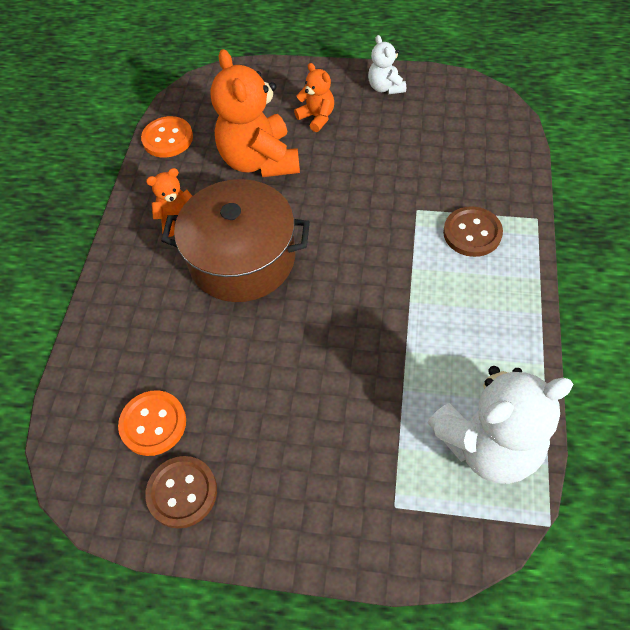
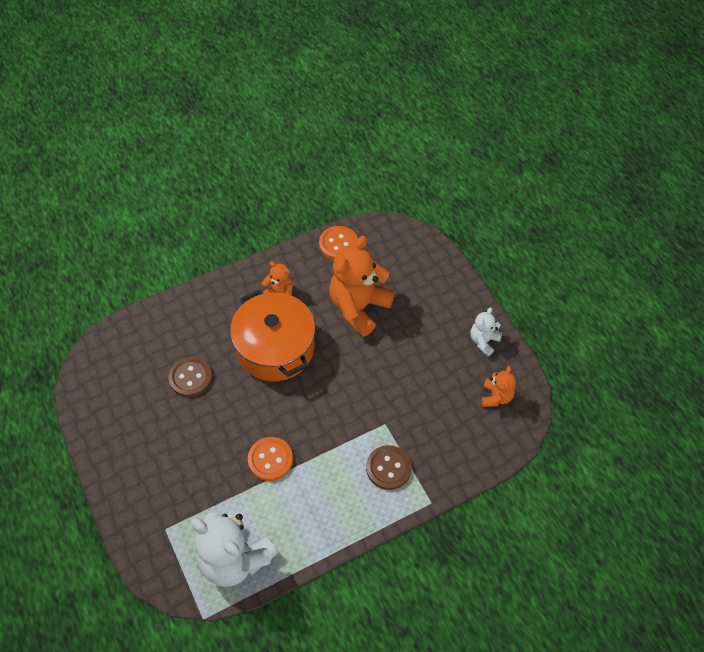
camera: 50 degrees right, 0 degrees up
orange button [118,390,186,456] -> orange button moved to [248,437,293,481]
brown button [145,456,217,528] -> brown button moved to [169,357,212,397]
brown pot [161,179,310,302] -> orange pot [230,289,315,381]
orange teddy bear [294,63,334,132] -> orange teddy bear moved to [481,366,516,407]

